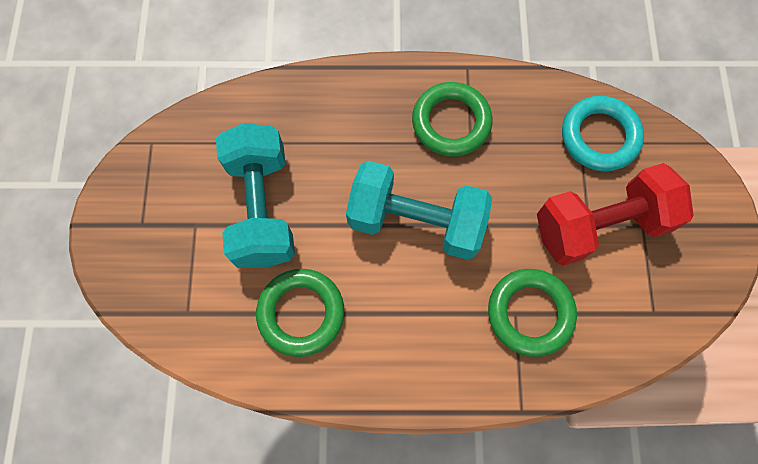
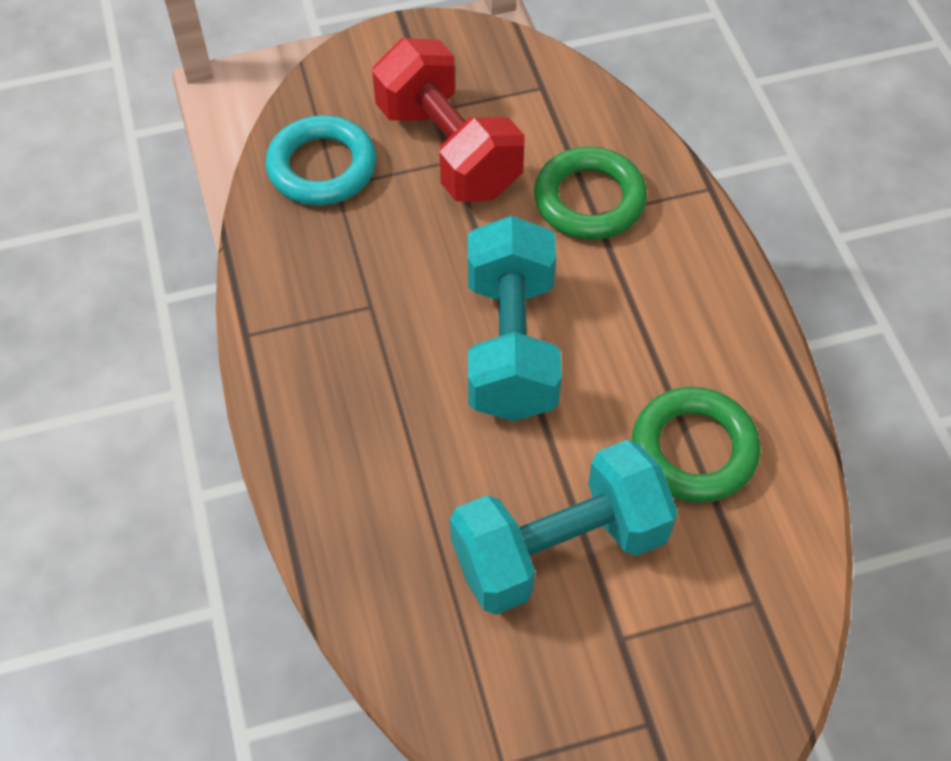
camera: 105 degrees left, 15 degrees down
green ring [412,82,492,157] -> none

